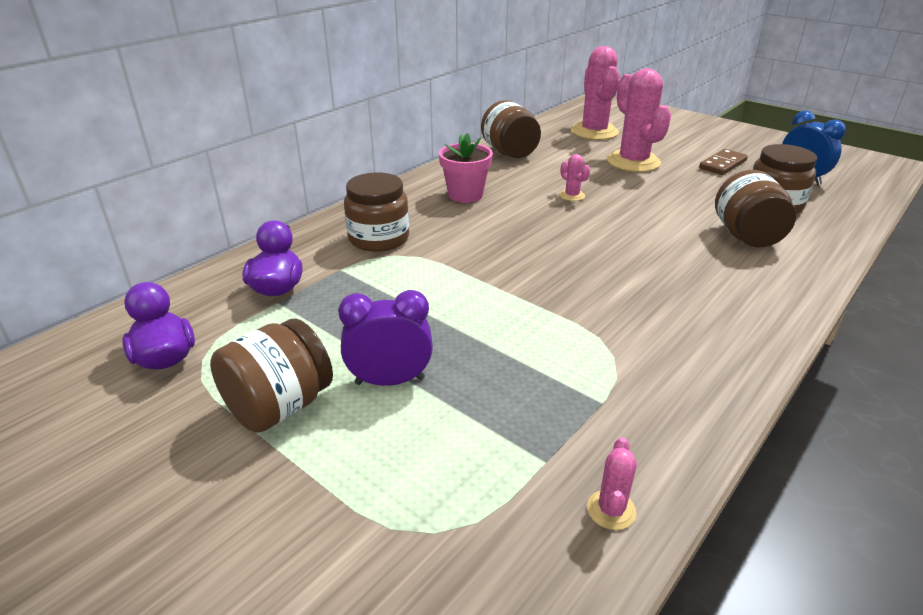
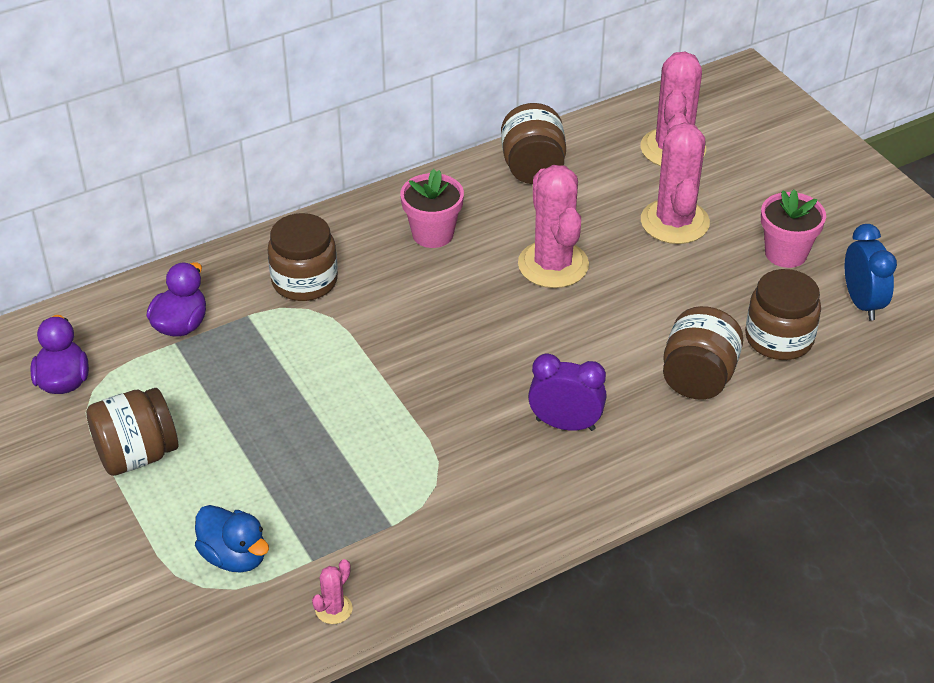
camera: 20 degrees right, 10 degrees up
purple clock [338,290,433,386] -> purple clock moved to [528,353,607,431]
pink cactus [560,154,590,201] -> pink cactus [518,165,589,288], size x2.32
brown domino [699,149,748,175] -> pink flower pot [761,189,826,268]
none -> blue duck [195,505,269,573]

